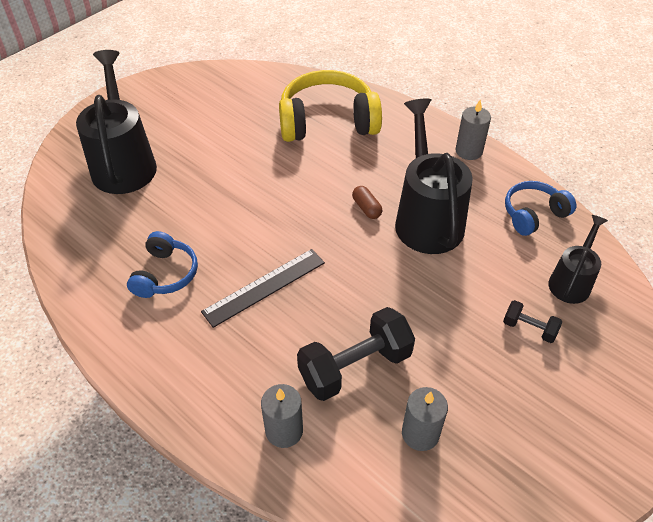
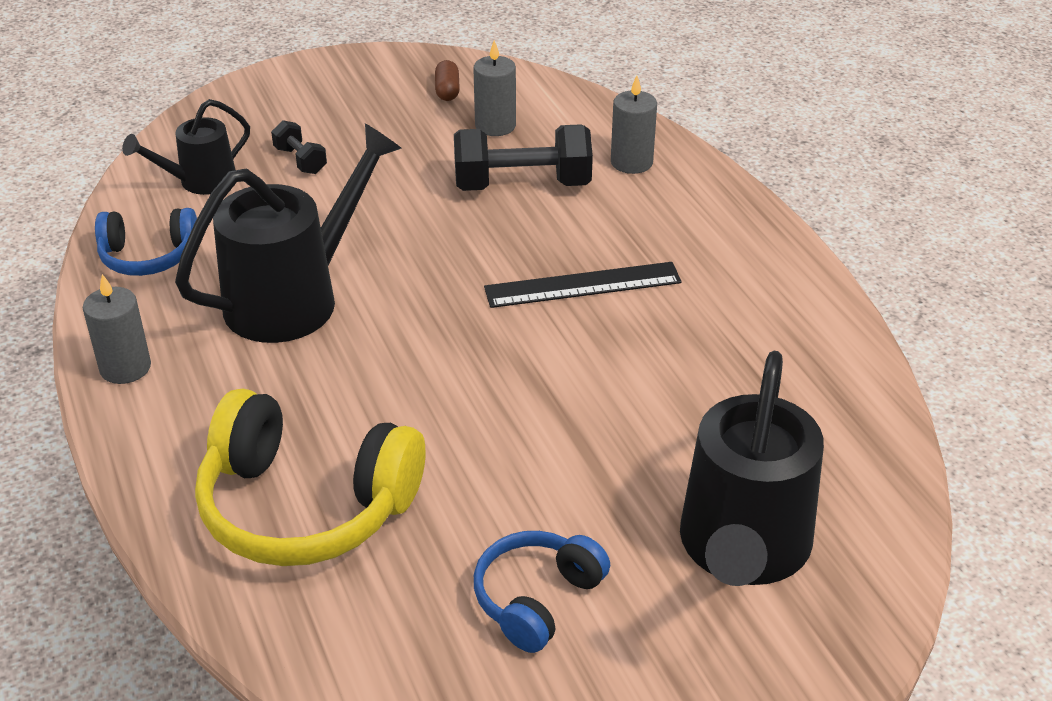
camera: 155 degrees left, 10 degrees down
blue headphones [127,231,198,298] -> blue headphones moved to [474,531,610,653]
brown capsule [352,186,382,219] -> brown capsule moved to [435,60,460,101]
black watering can [395,99,473,254] -> black watering can turned 150 degrees counterclockwise [175,123,402,343]

